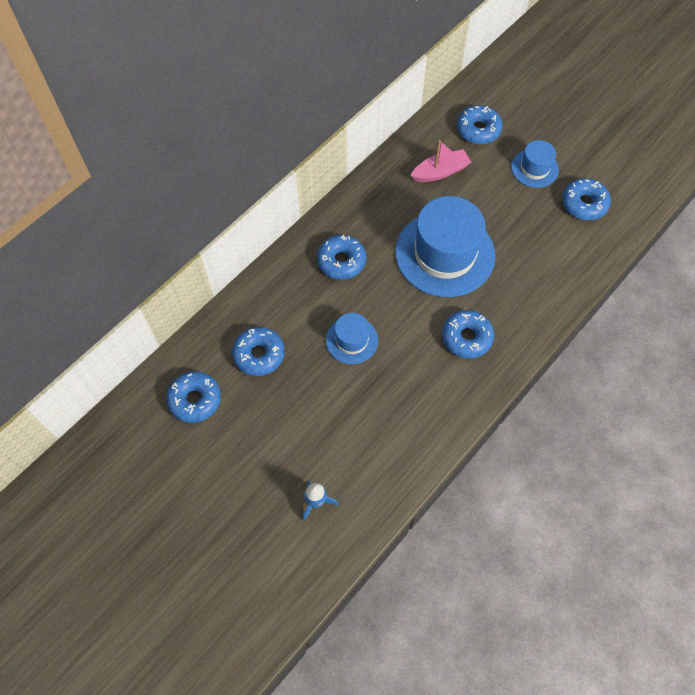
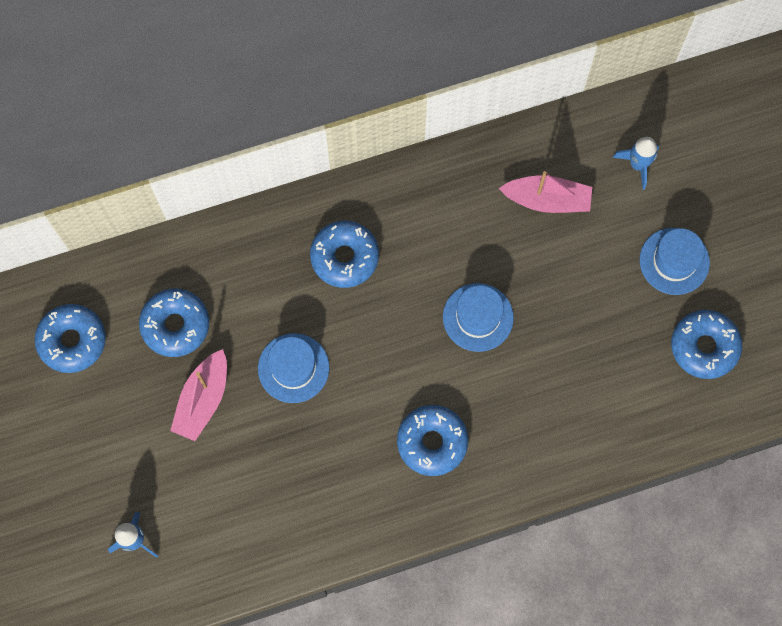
camera: 30 degrees right, 10 degrees up
blue hat [395,196,495,297] -> blue hat [443,283,514,352], size x0.50
blue donut [457,105,502,144] -> blue rocket [613,137,659,190]
none -> pink boat [170,349,227,441]

